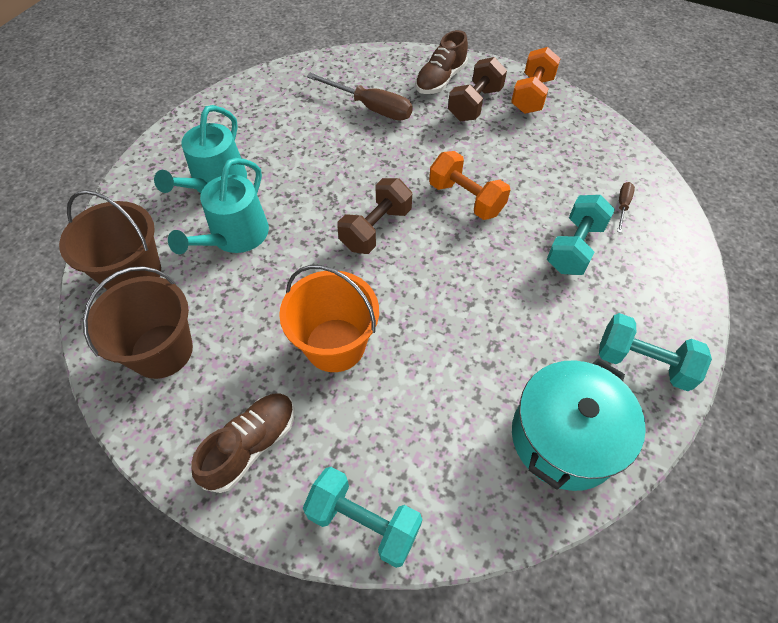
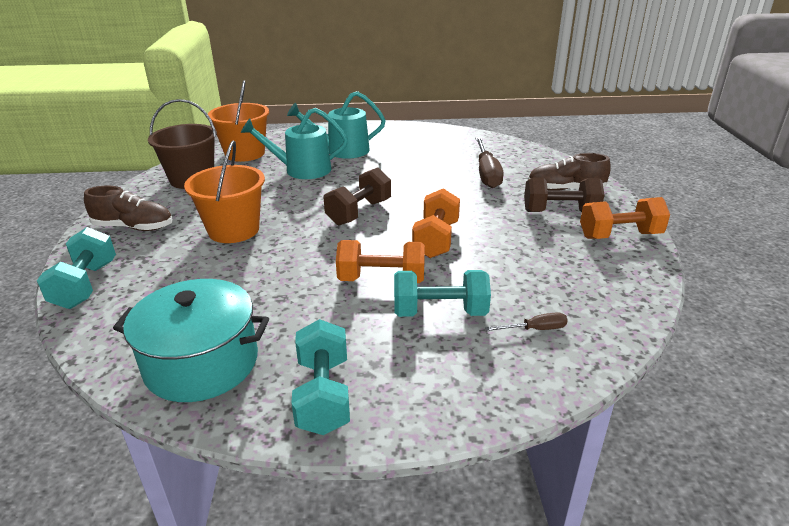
camera: 60 degrees right, 25 degrees down
brown bucket [59,190,161,290] -> orange bucket [208,80,269,162]
brown dumbbell [337,178,412,254] -> brown dumbbell turned 60 degrees counterclockwise [324,167,391,226]
none -> orange dumbbell [336,240,425,283]

